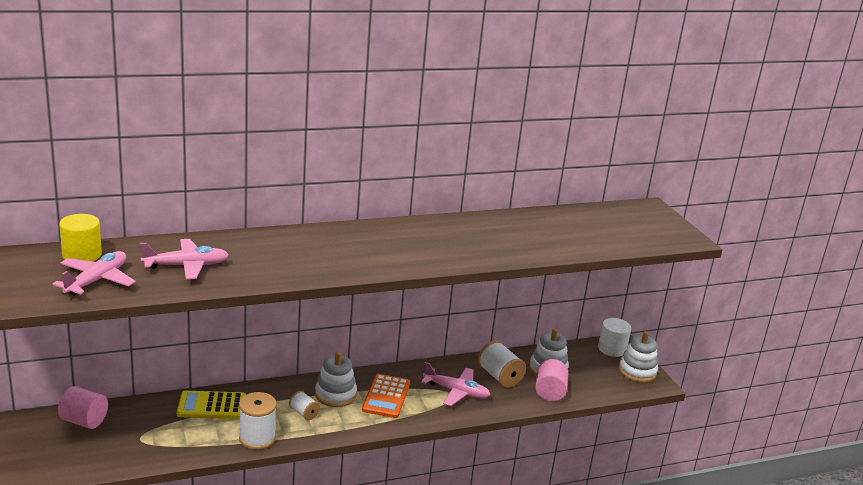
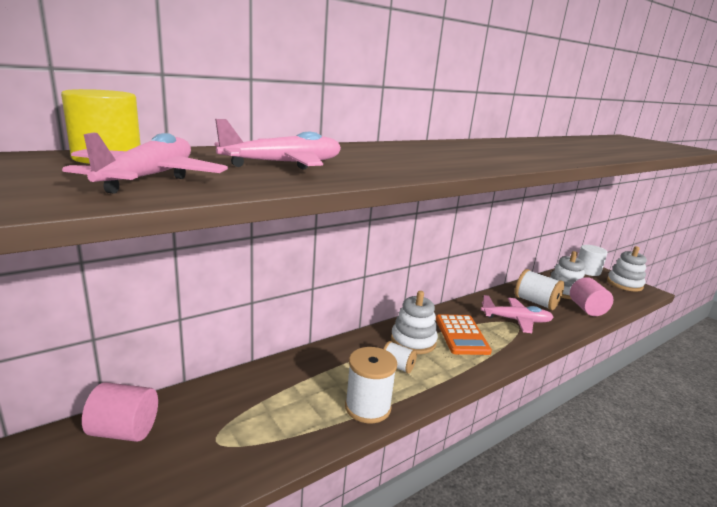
camera: 15 degrees left, 5 degrees down
yellow calculator [177,391,246,419] -> none

